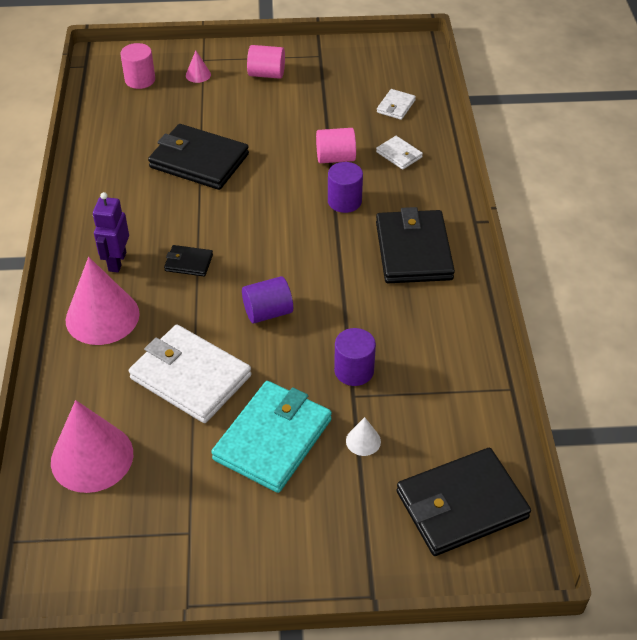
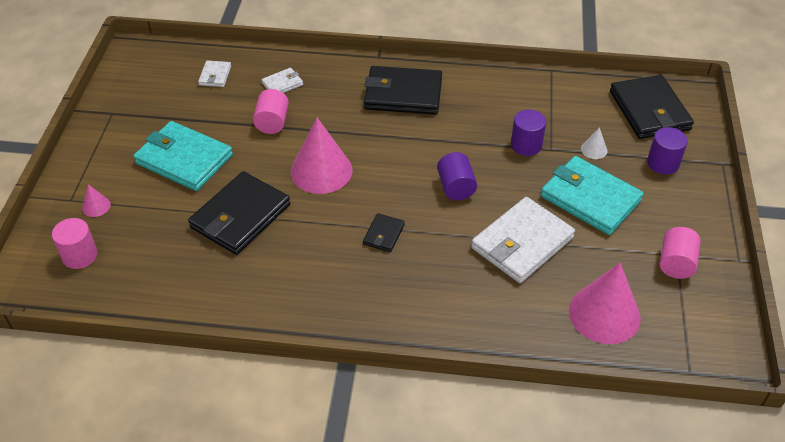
camera: 80 degrees left, 0 degrees up
pink cone [66,257,140,345] -> pink cone moved to [290,118,353,194]
purple robot [93,192,129,272] -> none
pink cylinder [247,45,285,79] -> pink cylinder moved to [660,227,701,279]
purple cylinder [328,162,363,213] -> purple cylinder moved to [647,127,688,174]
white wallet [377,89,416,120] -> white wallet turned 60 degrees clockwise [198,60,231,87]
none -> turquoise wallet [133,121,233,191]

